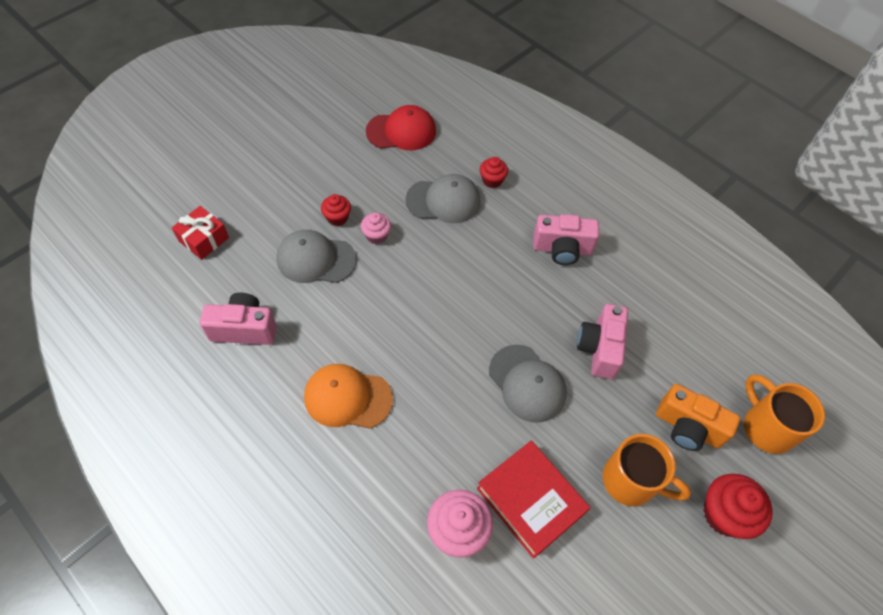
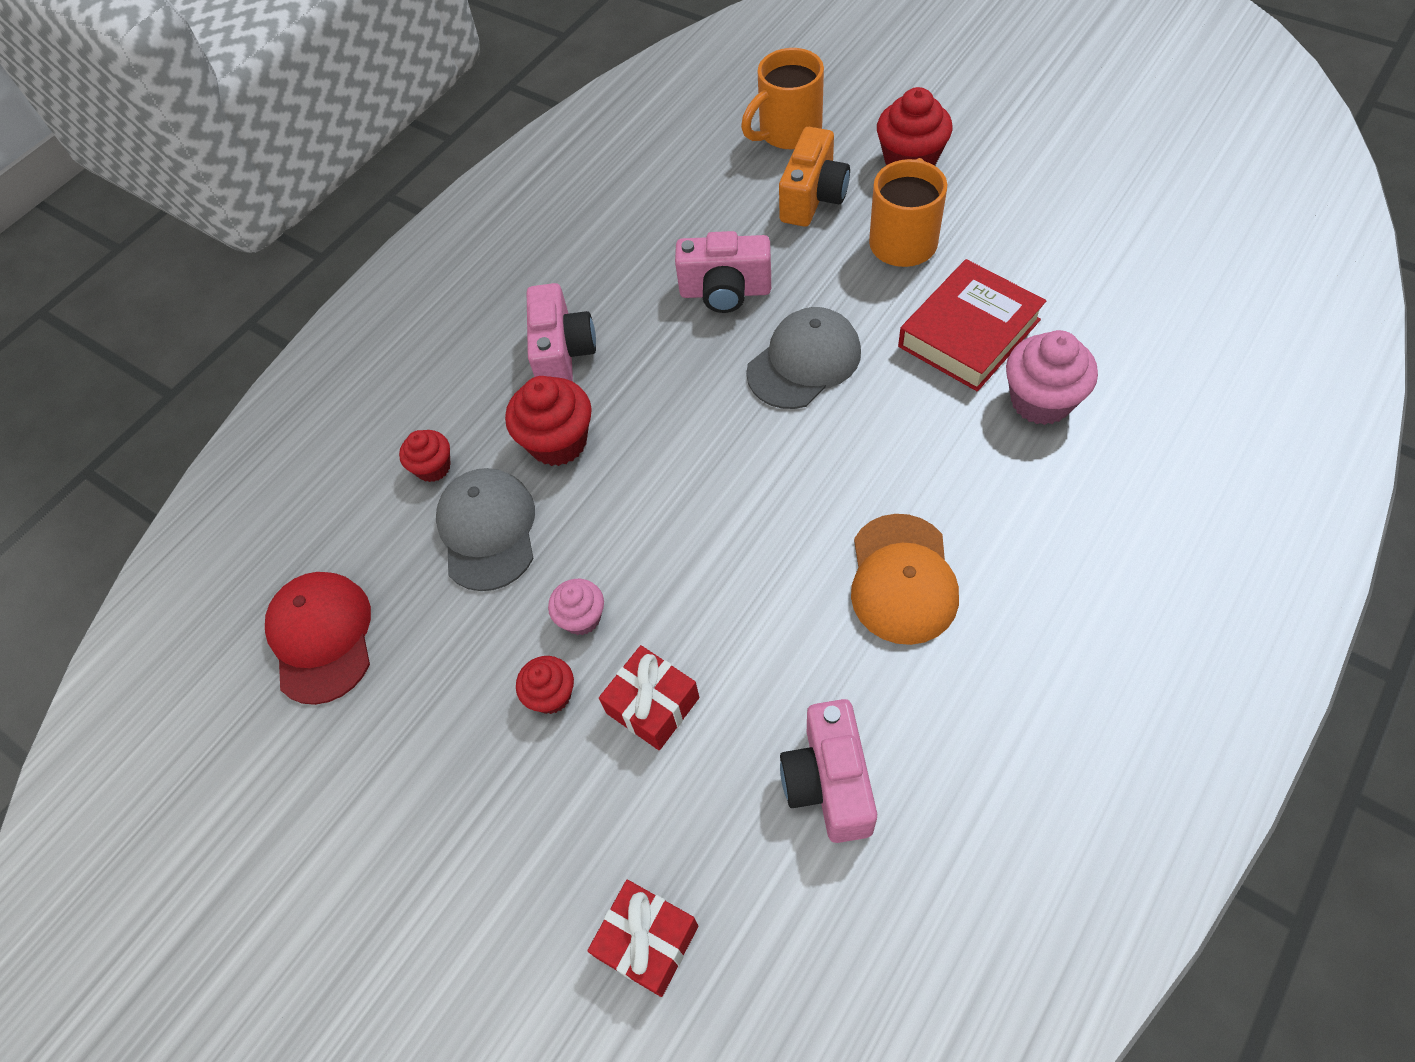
camera: 90 degrees left, 0 degrees up
grey cap [277,230,357,283] -> red gift [599,645,699,750]
none -> red cupcake [505,376,592,466]

